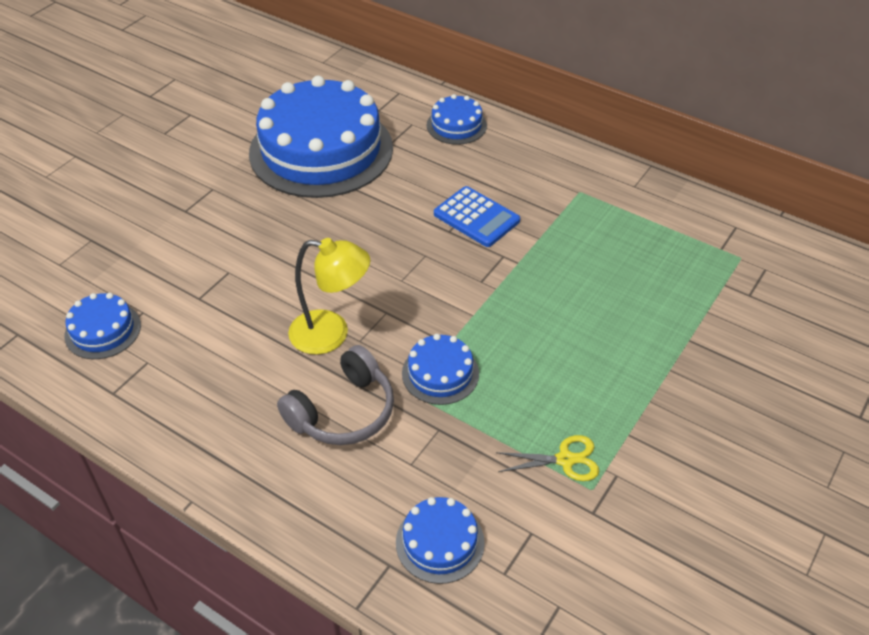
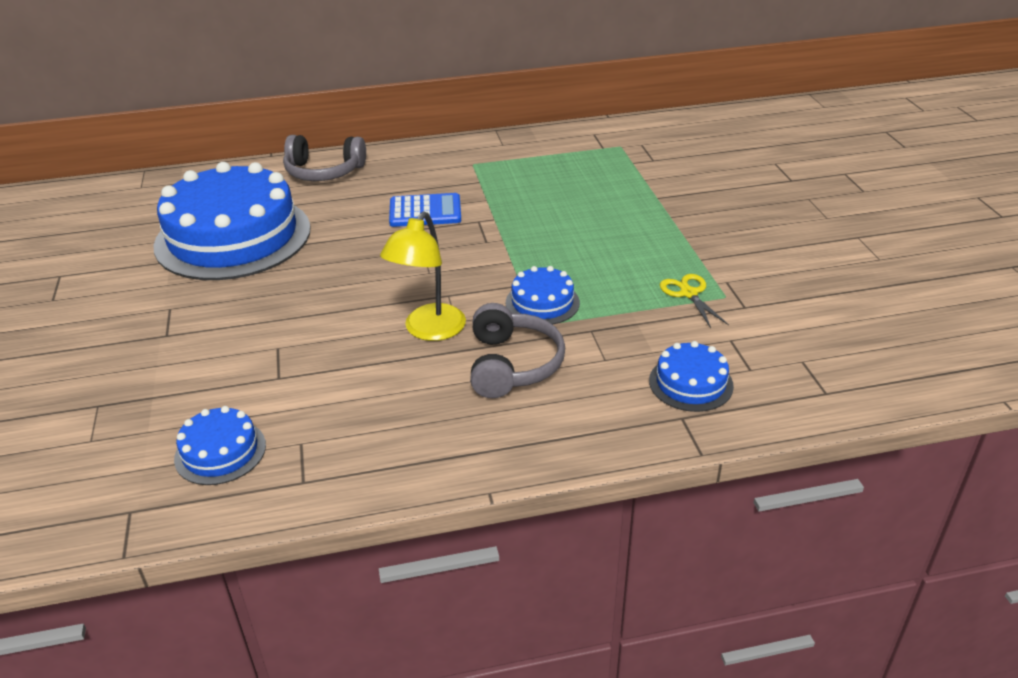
camera: 45 degrees left, 10 degrees down
yellow lamp [288,238,370,355] -> yellow lamp turned 150 degrees clockwise [380,211,466,341]
blue cake [427,94,487,145] -> grey headphones [283,135,366,181]
yellow scissors [496,435,599,481] -> yellow scissors turned 60 degrees counterclockwise [660,274,729,328]

